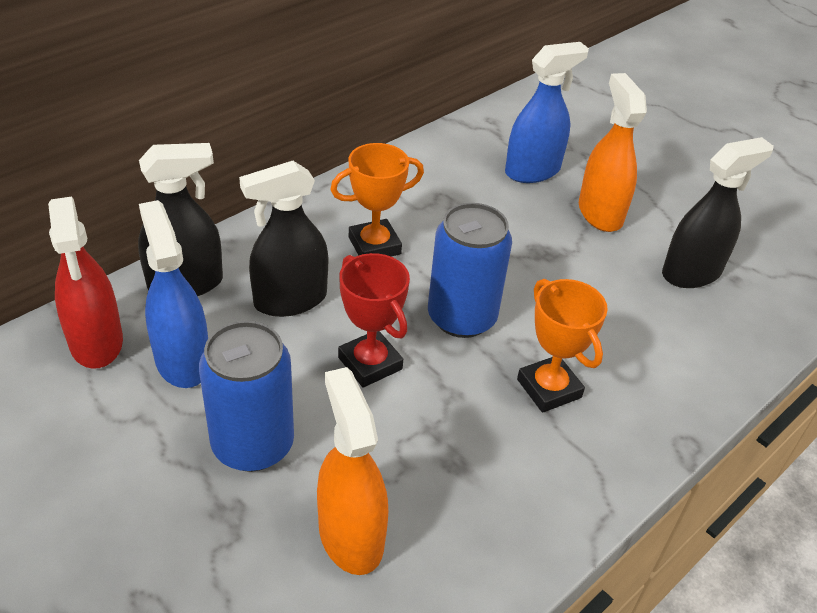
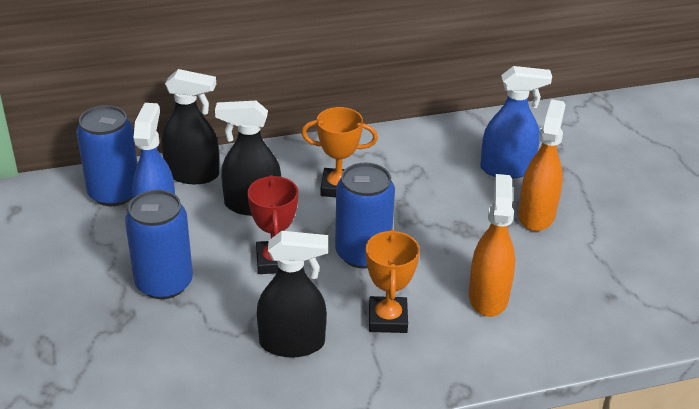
camera: 30 degrees right, 5 degrees down
red spray bottle [48,197,123,369] -> blue can [76,105,138,206]
orange spray bottle [317,367,388,575] -> orange spray bottle moved to [469,174,515,317]
black spray bottle [662,137,774,288] -> black spray bottle moved to [257,231,328,358]

